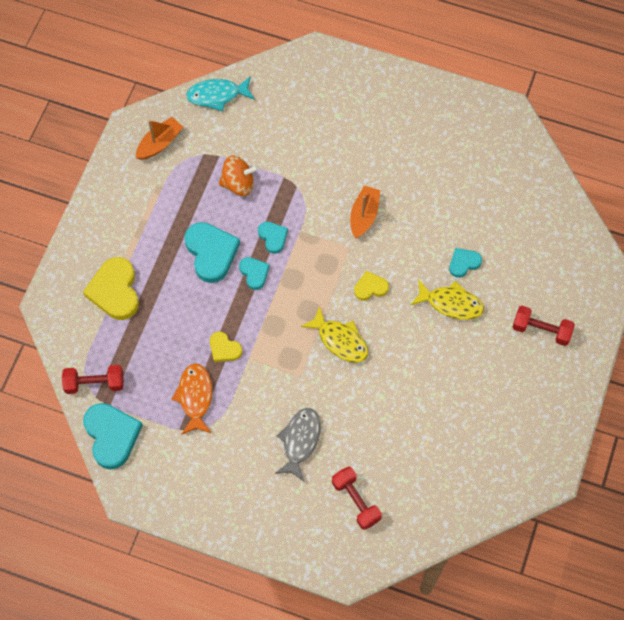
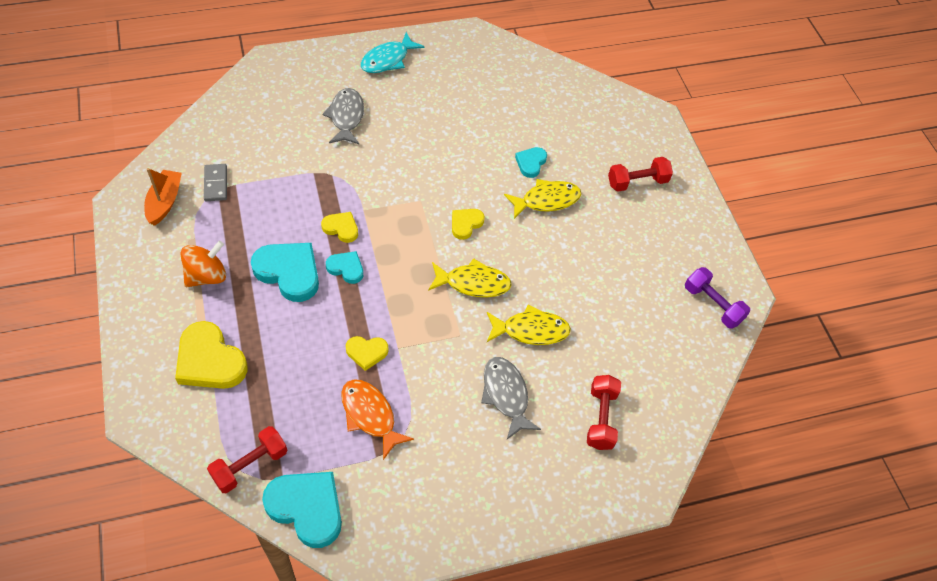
camera: 40 degrees left, 10 degrees down
turquoise fish [186,76,255,112] -> turquoise fish moved to [361,32,425,73]
orange spinning top [219,156,259,196] -> orange spinning top moved to [181,241,226,287]
turquoise heart [258,222,288,254] -> yellow heart [321,212,358,243]
red dumbbell [332,467,382,530] -> red dumbbell turned 75 degrees clockwise [587,375,621,450]
orange boat [350,186,380,238] -> none
none -> grey domino [204,164,227,201]
none -> grey fish [322,88,364,145]
none -> yellow fish [487,304,571,345]
none -> purple dumbbell [685,267,750,329]

